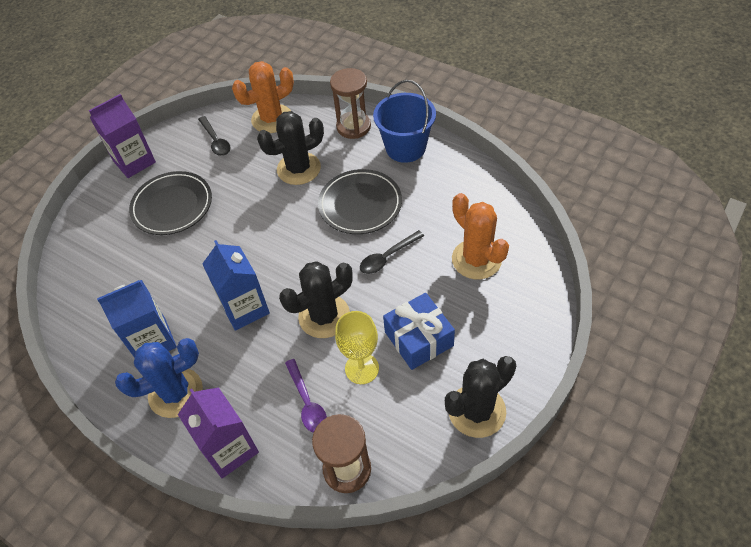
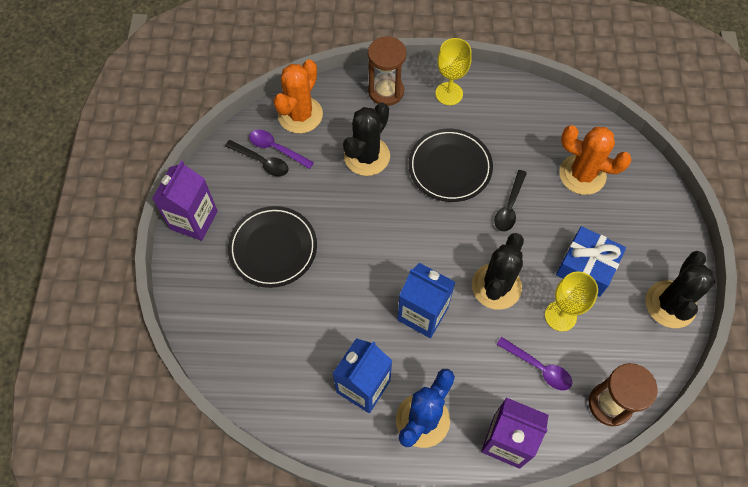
camera: 35 degrees left, 10 degrees up
blue bucket [373,80,436,163] -> yellow goblet [435,38,472,105]
none -> purple spoon [249,130,314,169]

